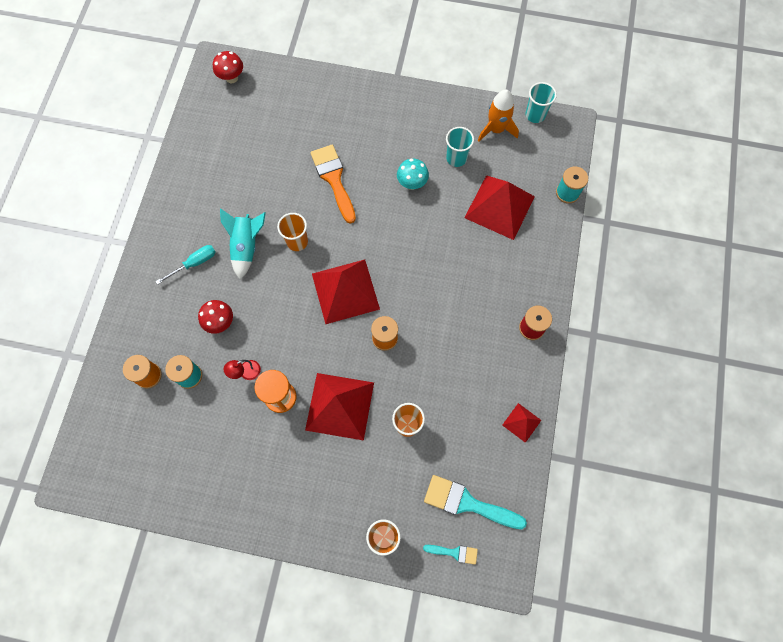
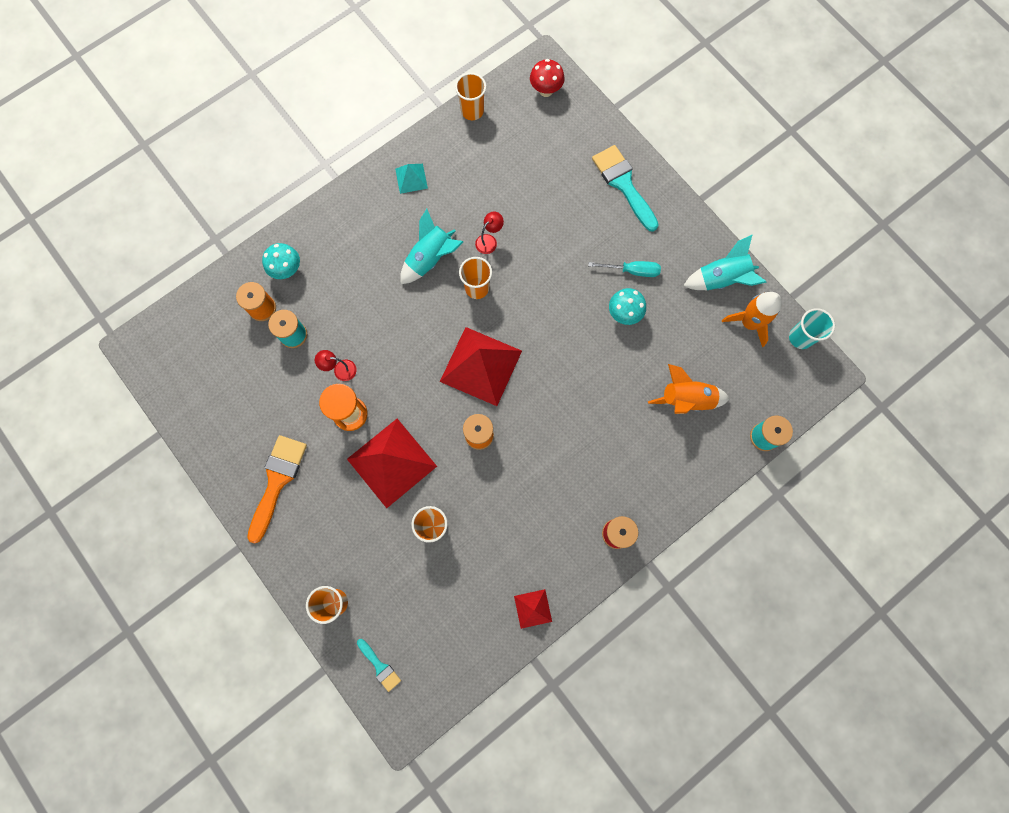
camera: 40 degrees right, 5 degrees up
turquoise screwdriver [156,245,215,285] -> turquoise screwdriver moved to [588,261,661,277]
red mushroom [198,300,233,334] -> none
orange brush [310,145,356,224] -> orange brush moved to [247,435,307,543]
turquoise brush [424,475,527,529] -> turquoise brush moved to [592,145,659,232]
turquoise cup [446,127,474,167] -> none
red pyramid [464,175,535,240] -> orange rocket [648,364,729,414]
none -> turquoise mushroom [262,243,300,279]
none -> turquoise pyramid [395,164,428,194]
none -> orange cup [455,73,486,120]
none -> red lamp [475,211,504,254]
none -> turquoise rocket [683,235,767,290]

